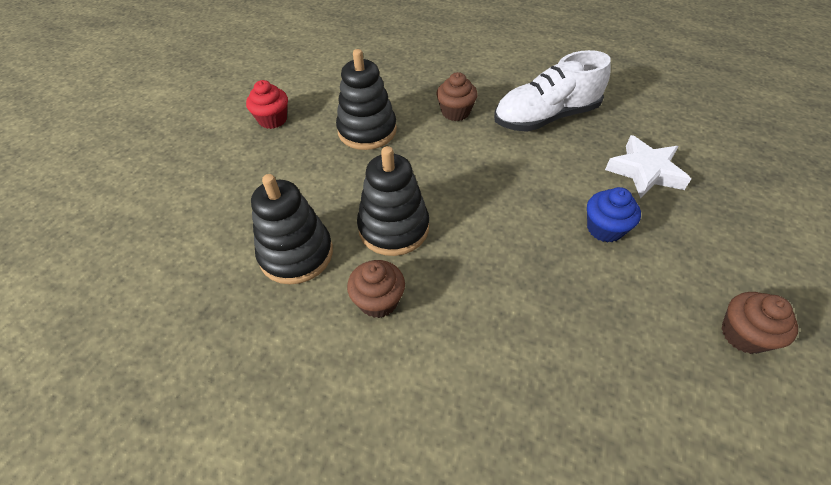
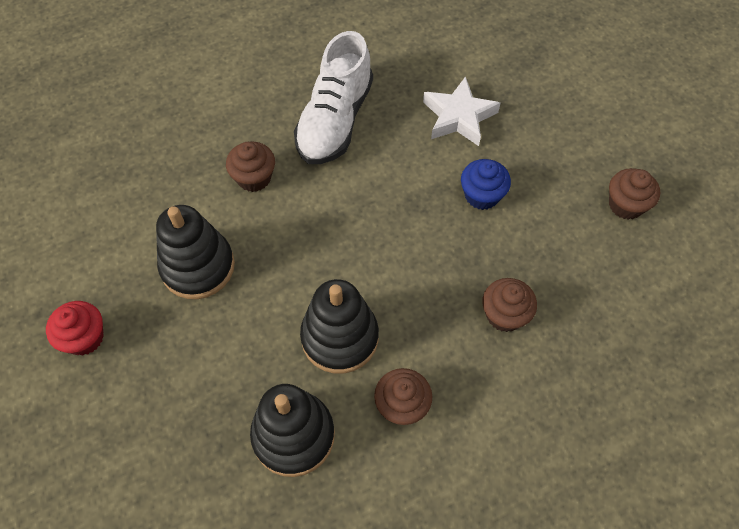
camera: 50 degrees left, 10 degrees up
none -> brown cupcake [482,278,537,332]

